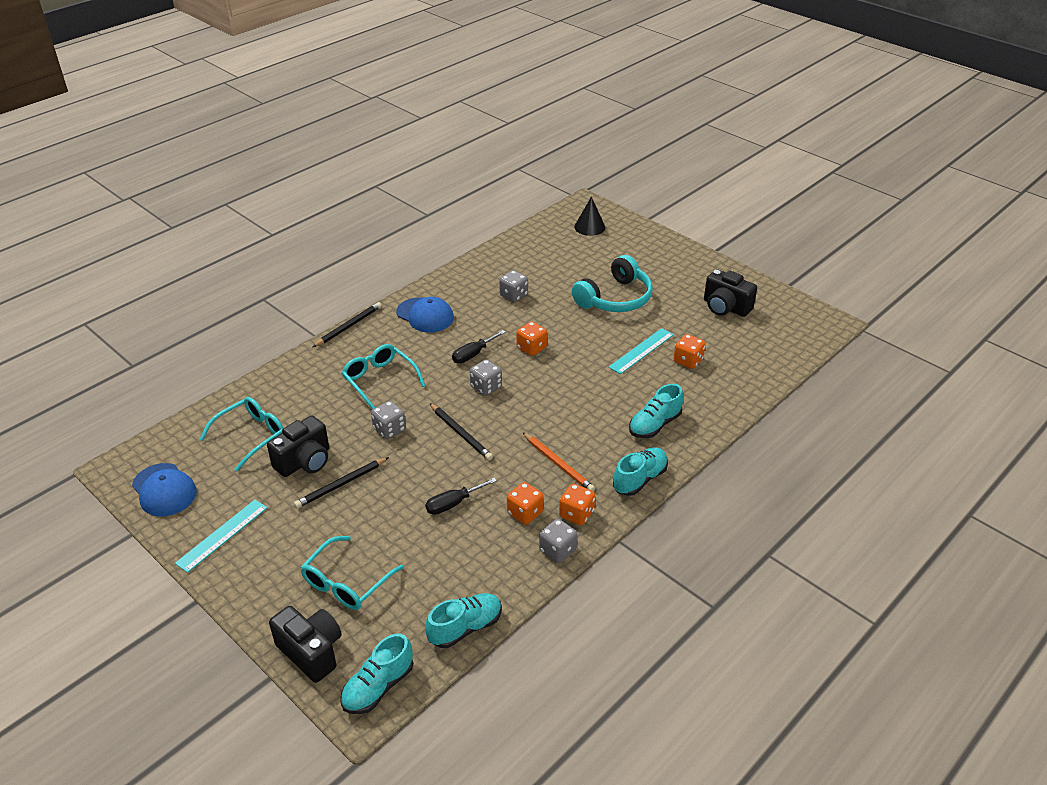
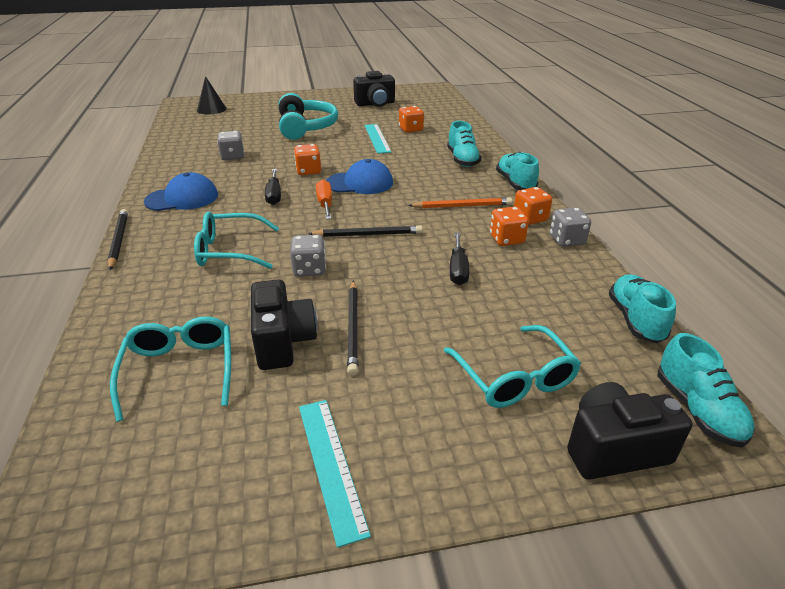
camera: 55 degrees left, 5 degrees down
blue cap [132,463,197,516] -> blue cap moved to [326,159,393,194]
grey dice [470,359,502,396] -> orange screwdriver [316,180,332,219]

